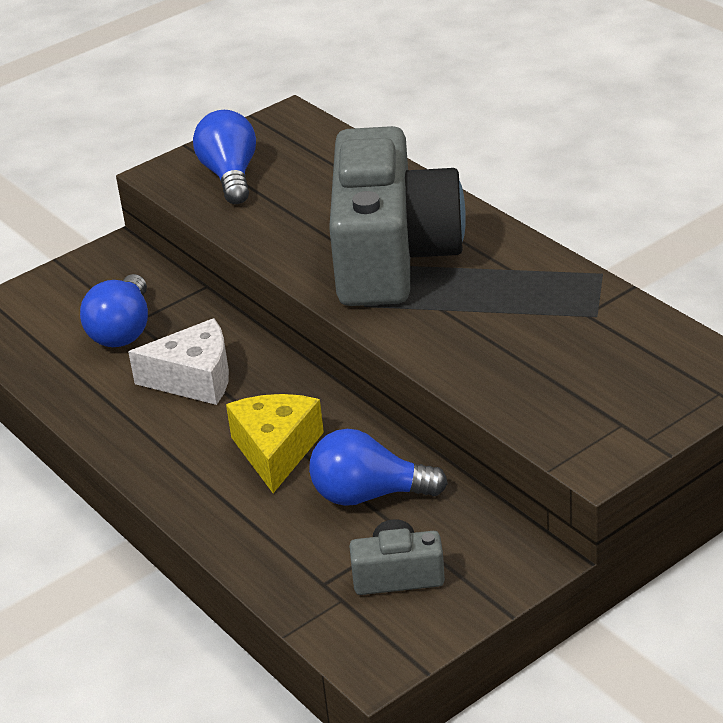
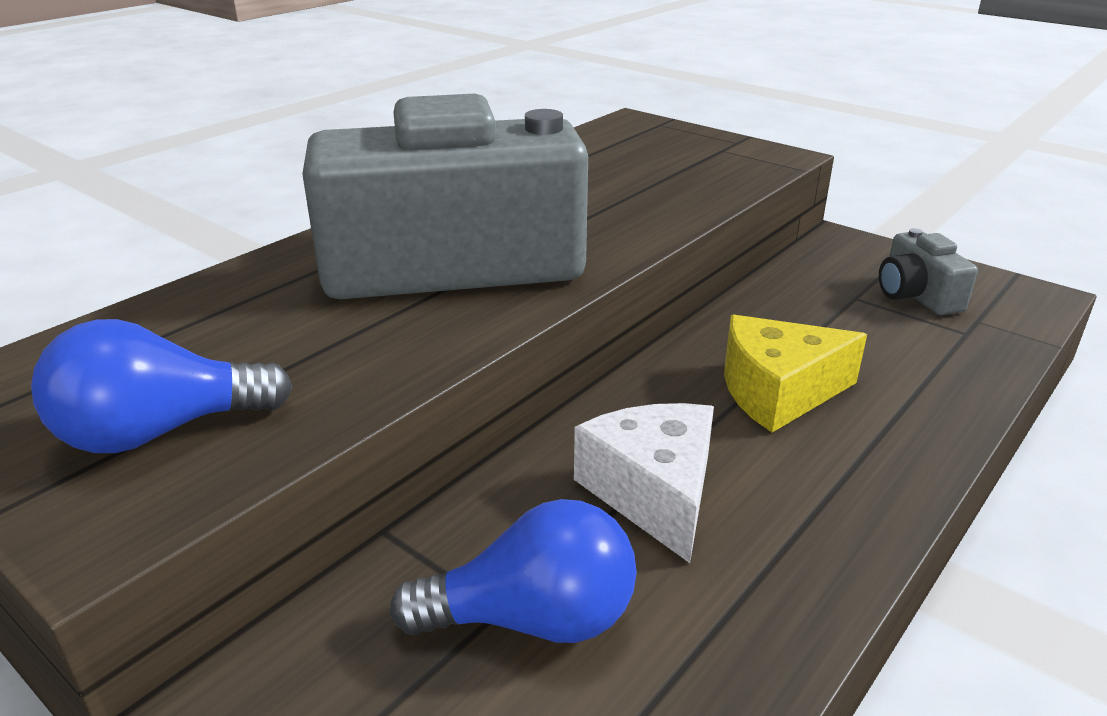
camera: 105 degrees left, 5 degrees down
blue light bulb [309,429,448,506] -> none

